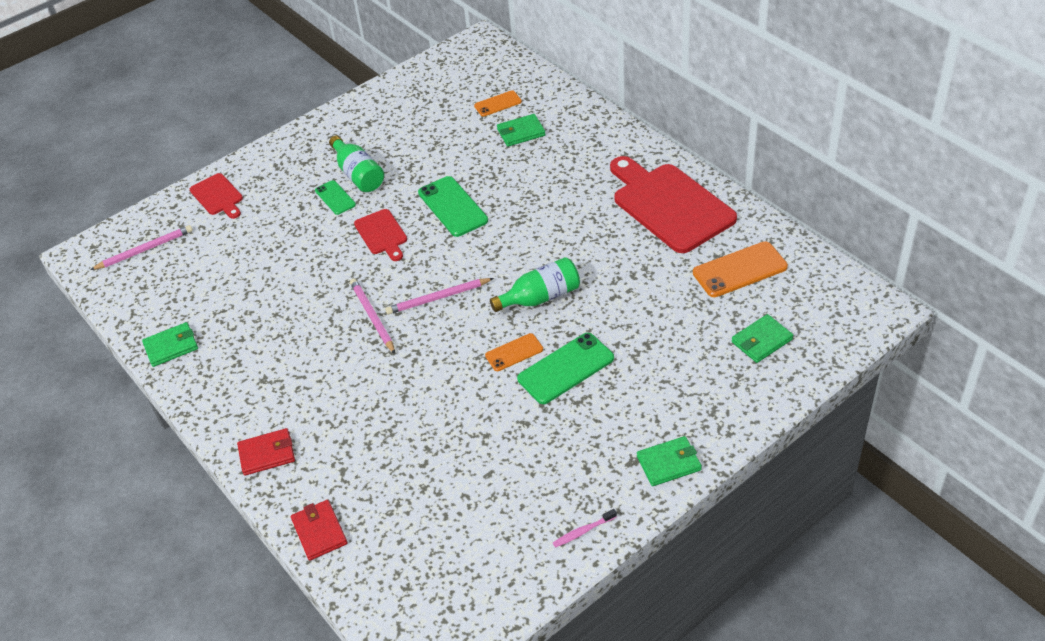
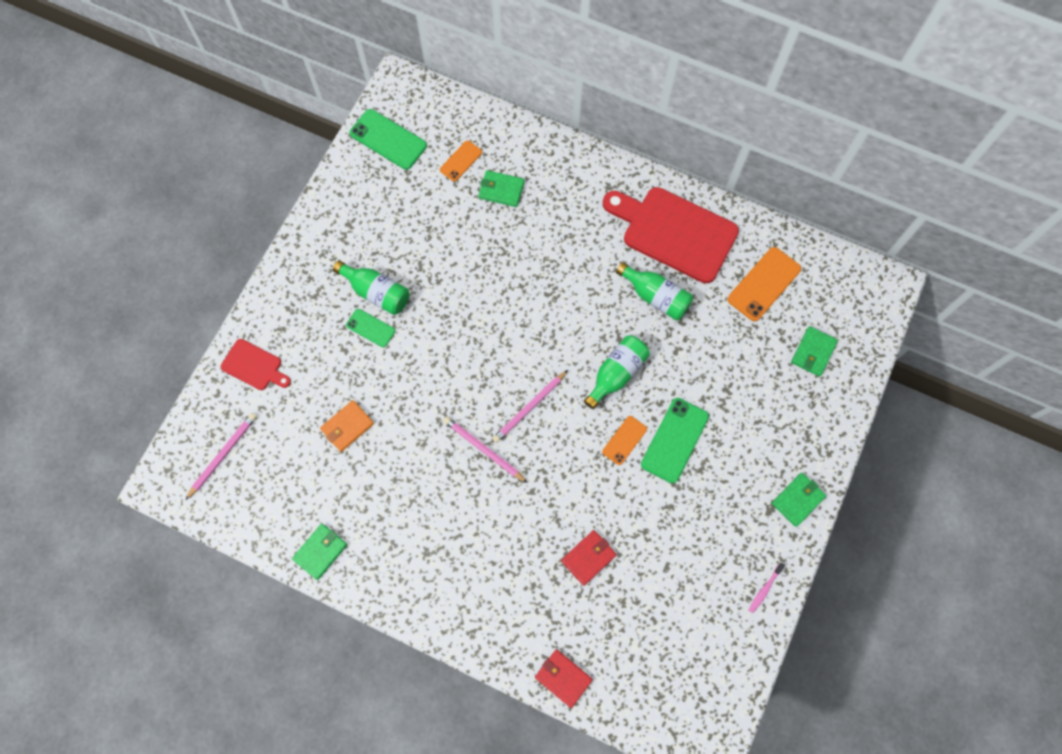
camera: 30 degrees left, 25 degrees up
red wallet [237,428,295,476] -> red wallet moved to [561,530,617,586]
red cutting board [354,209,407,261] -> none
green phone [418,176,488,237] -> green phone moved to [350,109,427,170]
green wallet [497,114,546,147] -> green wallet turned 60 degrees clockwise [478,170,525,207]
none -> orange wallet [320,400,374,452]
none -> green bottle [616,262,693,320]

